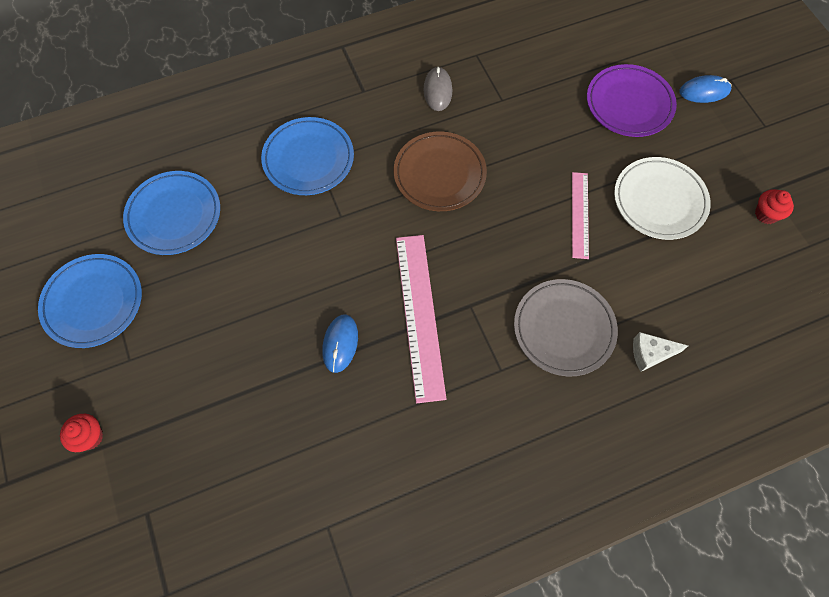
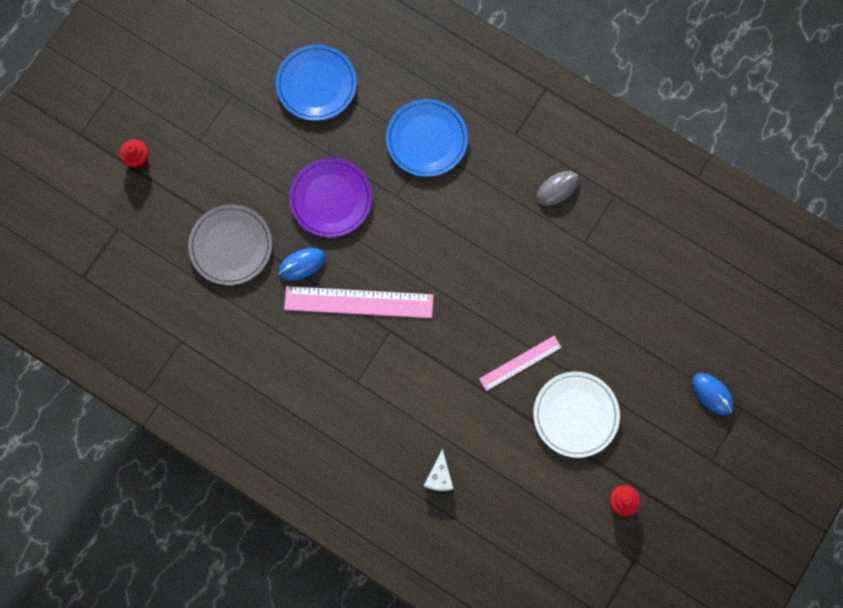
camera: 55 degrees right, 10 degrees up
blue plate [38,254,142,348] -> none
brown plate [394,132,487,211] -> none
pink ruler [396,235,446,403] -> pink ruler turned 45 degrees clockwise [284,286,434,318]
grey plate [514,279,618,377] -> grey plate moved to [188,204,272,285]
purple plate [587,64,677,137] -> purple plate moved to [289,158,372,237]
white cheese [633,332,688,372] -> white cheese turned 135 degrees counterclockwise [424,449,454,491]

